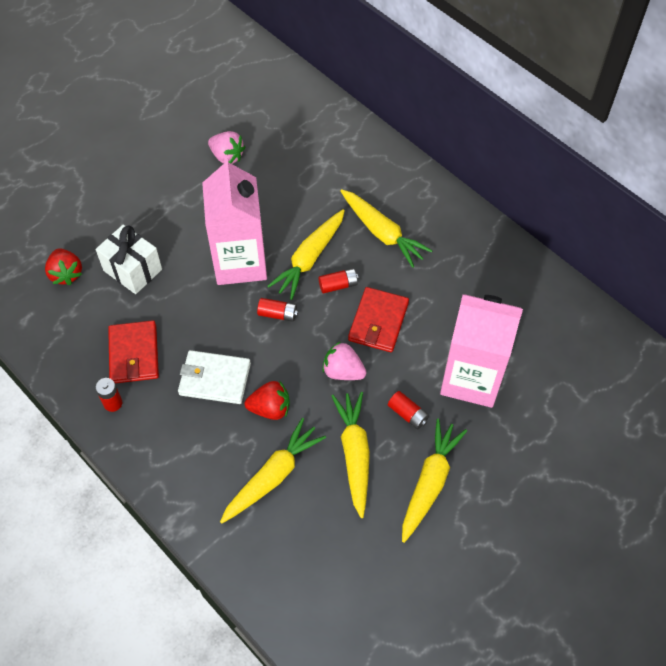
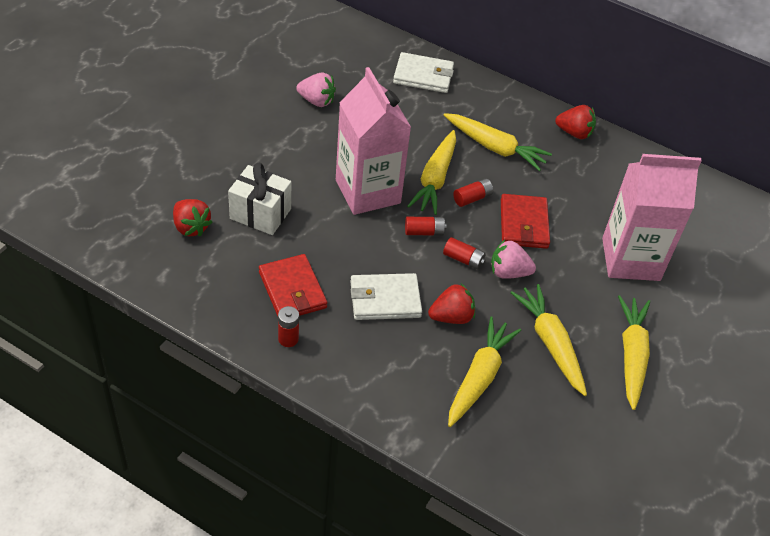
camera: 20 degrees left, 10 degrees down
red battery [388,391,429,429] -> red battery moved to [443,237,486,269]
none -> white wallet [393,52,454,93]
none -> red strawberry [555,105,596,139]

